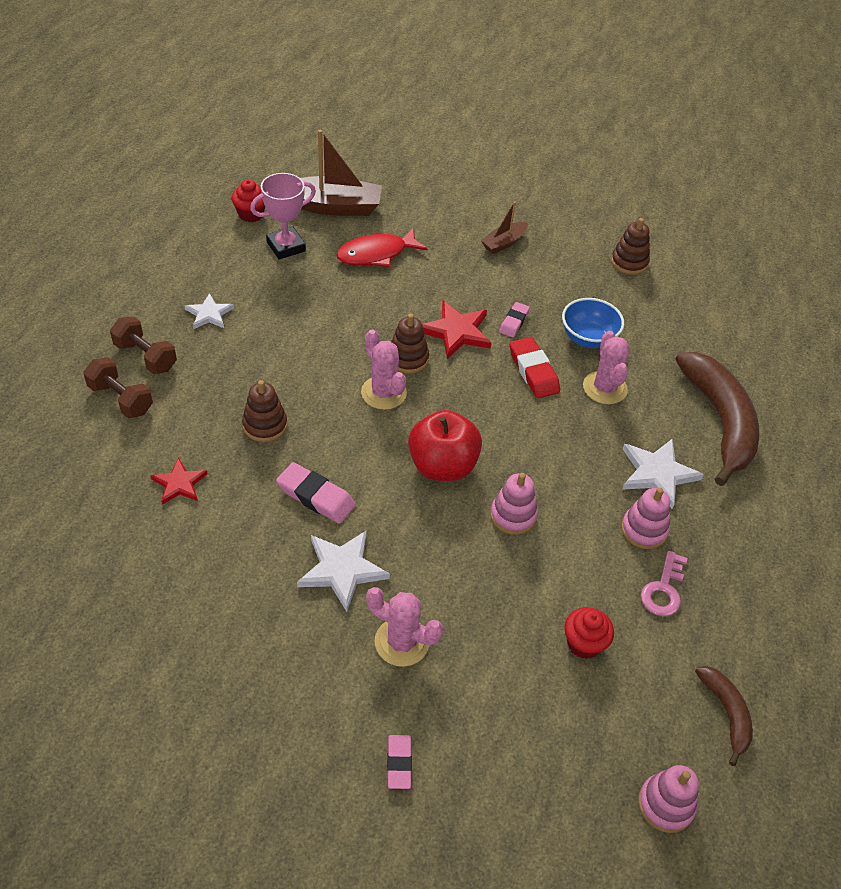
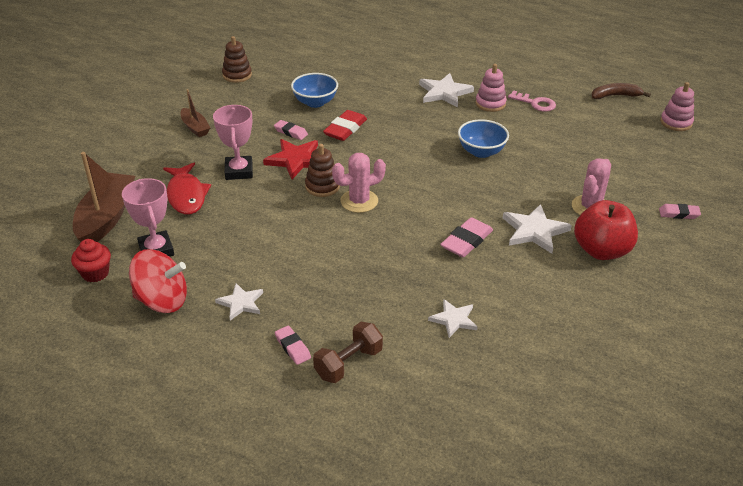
camera: 80 degrees left, 10 degrees down
brown dumbbell [110,316,177,374] -> pink eraser [275,326,311,365]
red star [150,457,207,505] -> white star [428,299,477,338]
brown stacking toy [242,380,287,442] -> none
red apple [408,410,482,481] -> red apple moved to [574,200,638,260]
pink stacking toy [490,473,538,535] -> blue bowl [458,119,509,158]
red eraser [510,337,560,398] -> red eraser turned 45 degrees counterclockwise [323,110,367,141]
red cupcake [564,607,614,659] -> none
pink cactus [583,331,630,404] -> none
brown banana [675,352,759,486] -> none
none -> red spinning top [129,249,187,313]
none -> pink trophy [213,105,253,180]

